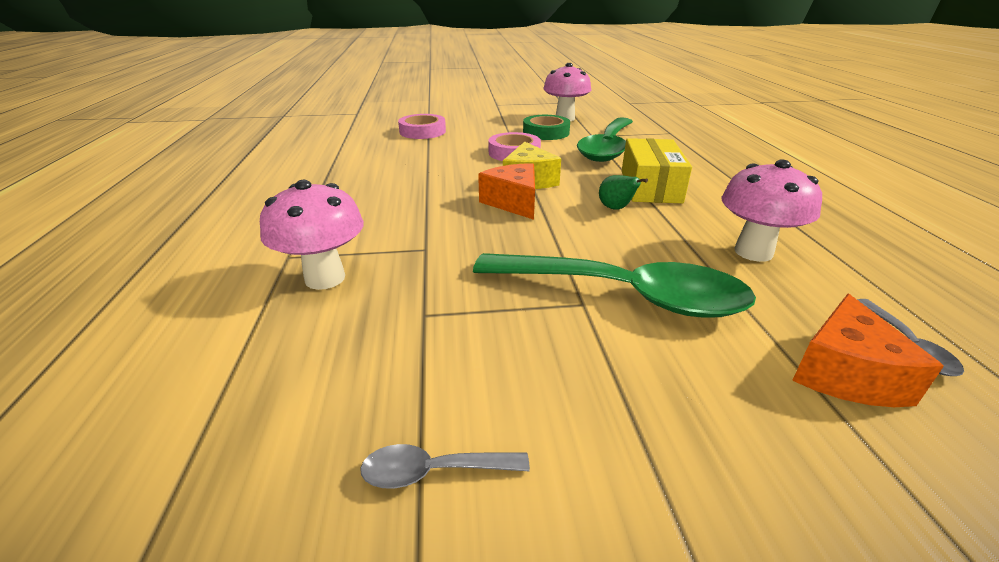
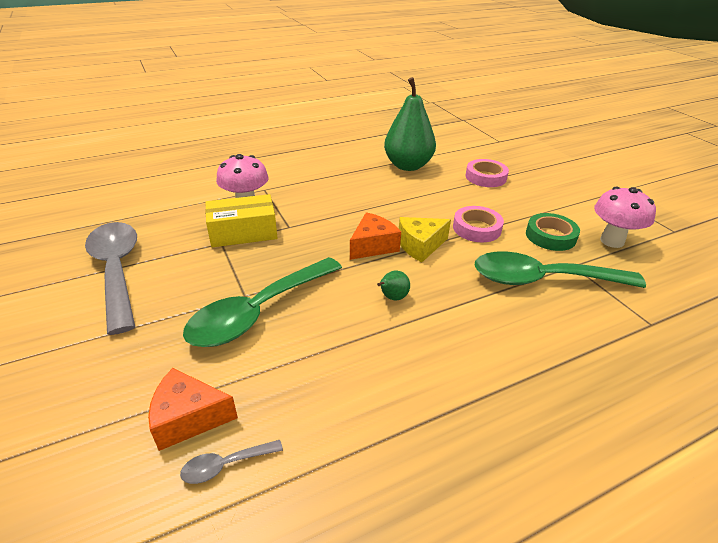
camera: 70 degrees right, 5 degrees up
grey spoon [360,444,530,489] -> grey spoon [85,222,137,335], size x2.49
green spoon [473,253,756,318] -> green spoon turned 45 degrees clockwise [183,257,342,347]
yellow box [622,138,692,203] -> yellow box moved to [205,194,277,247]
pink mushroom [721,159,822,262] -> none
none -> green pear [384,77,436,171]

